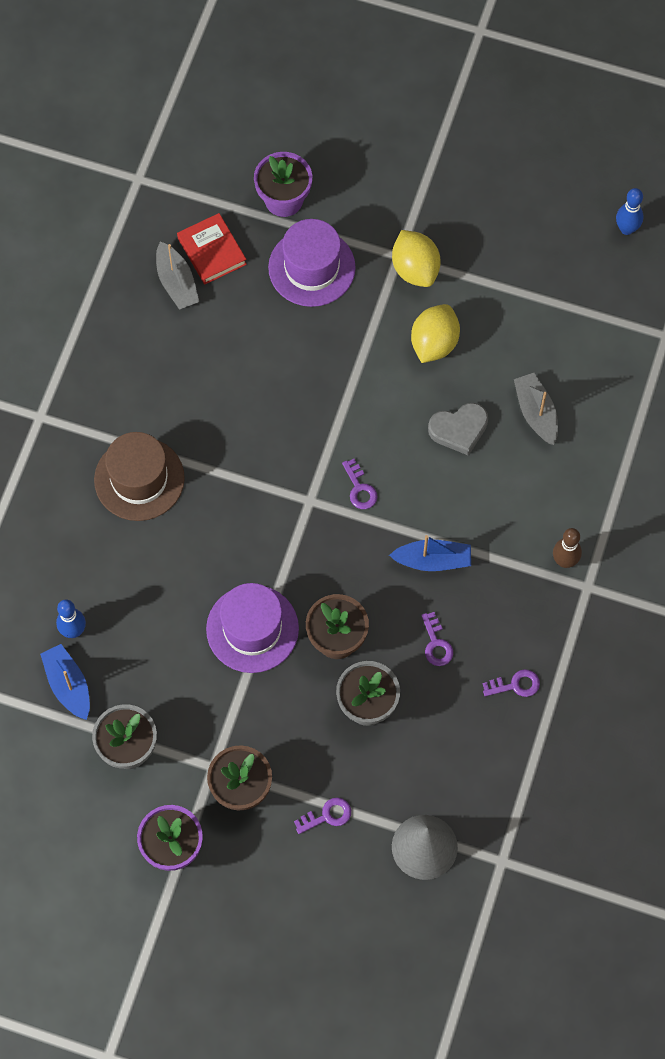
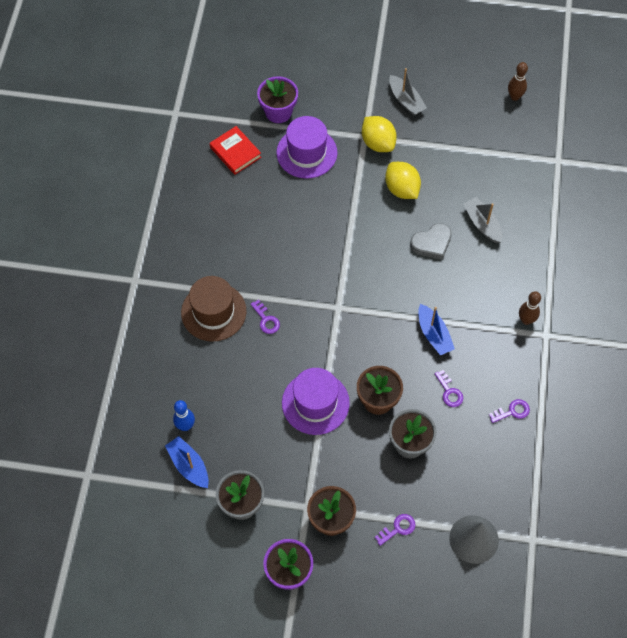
camera: 10 degrees left, 5 degrees down
grey boat [156,241,199,310] -> grey boat moved to [389,68,427,116]
purple key [342,459,378,509] -> purple key moved to [251,300,280,334]
blue boat [389,535,471,571] -> blue boat turned 75 degrees clockwise [418,304,455,355]
yellow lemon [411,304,460,363] -> yellow lemon turned 45 degrees counterclockwise [385,162,421,199]
blue bowling pin [616,188,644,235] -> brown bowling pin [508,62,528,101]

